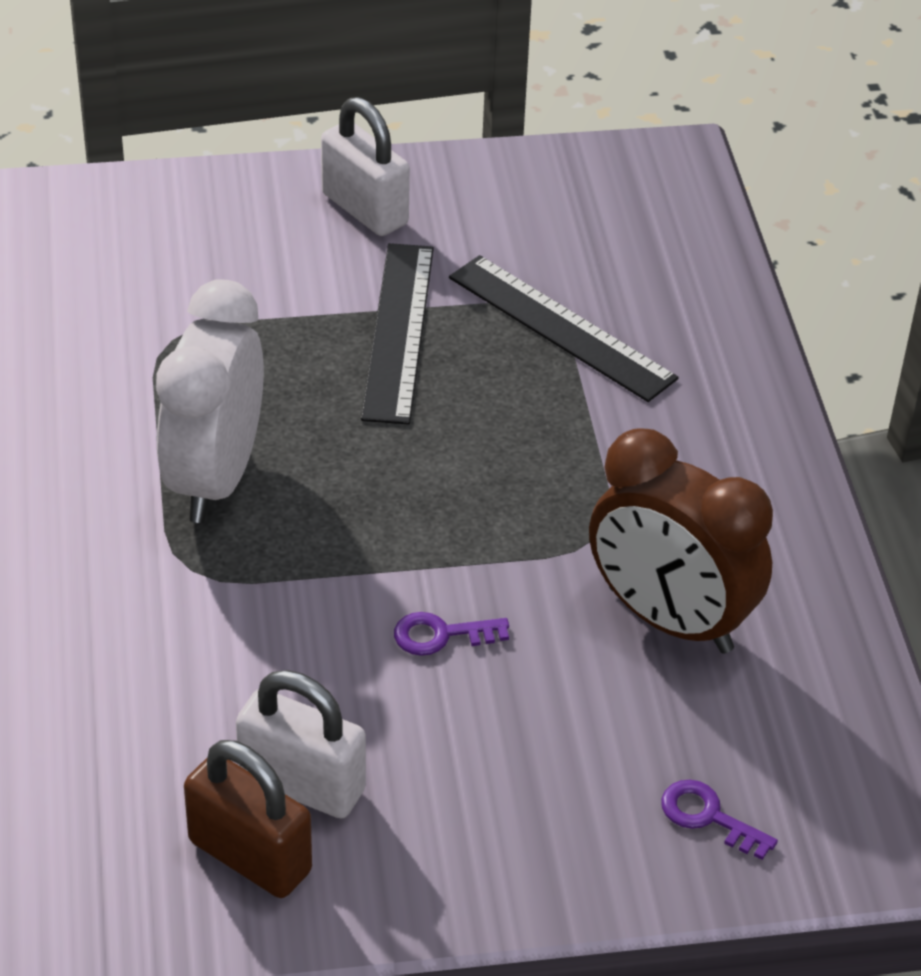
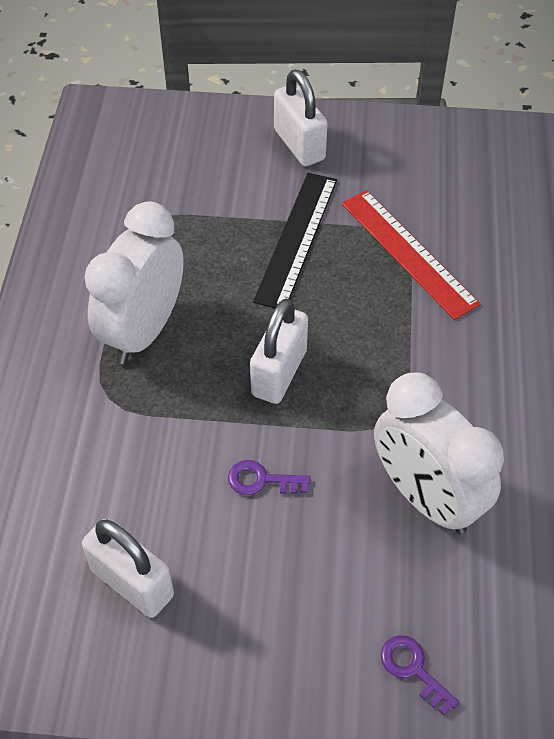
camera: 15 degrees right, 10 degrees up
brown padlock [184,740,312,898] -> none
black ruler [449,255,679,402] -> red ruler [342,190,480,320]
brown clock [589,428,773,654] -> white clock [374,372,504,534]
none -> white padlock [250,299,308,404]

